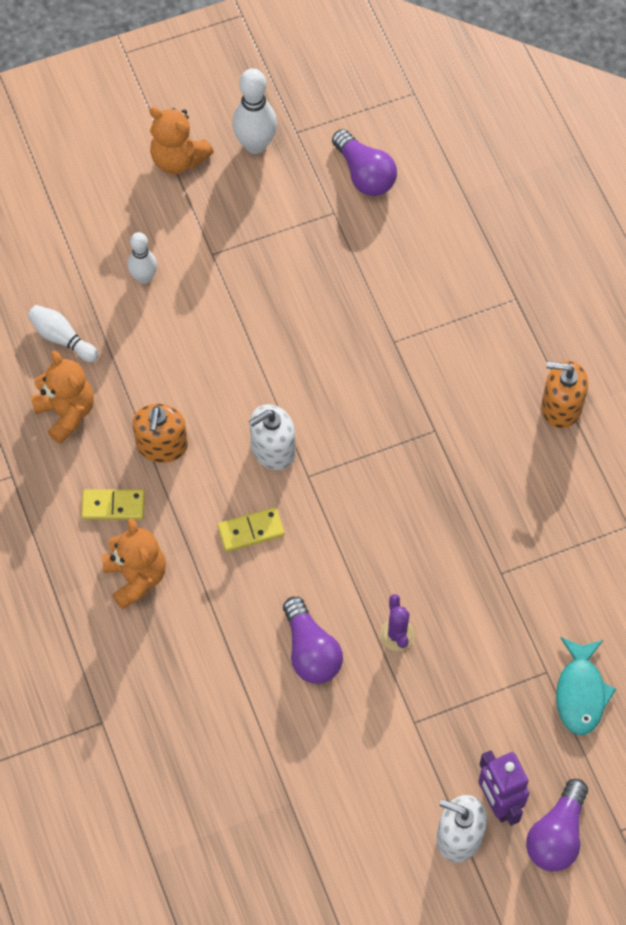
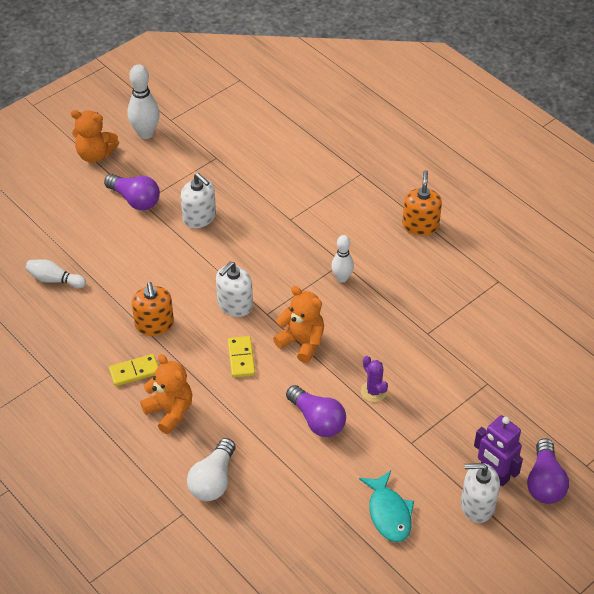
camera: 20 degrees left, 15 degrees down
orange teddy bear [30,351,94,444] -> orange teddy bear moved to [273,286,324,363]
white bowling pin [128,232,157,284] -> white bowling pin moved to [331,235,354,283]
yellow domino [217,507,285,552] -> yellow domino turned 60 degrees counterclockwise [228,336,255,378]
purple light bulb [332,129,397,196] -> purple light bulb moved to [104,174,160,210]
orange soap dispenser [541,361,588,428] -> orange soap dispenser turned 105 degrees clockwise [402,170,442,236]
turquoise fish [556,637,616,735] -> turquoise fish moved to [359,470,414,542]
none -> white soap dispenser [181,173,216,228]
none -> white light bulb [187,438,235,501]

